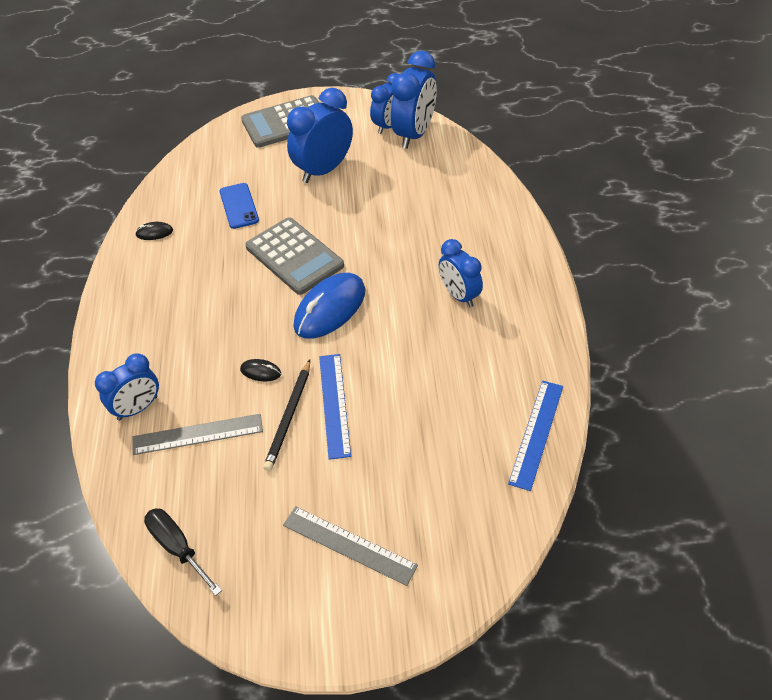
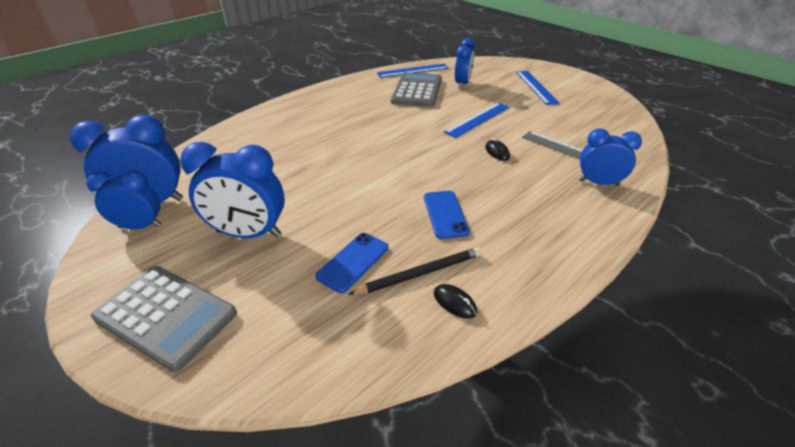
camera: 130 degrees left, 10 degrees down
black screwdriver [144,508,222,596] -> none
grey calculator [245,217,344,295] -> grey calculator moved to [391,72,442,107]
black pencil [263,360,310,471] -> black pencil moved to [348,247,482,295]
grey ruler [283,506,418,586] -> blue ruler [516,71,560,105]
blue mouse [293,273,365,339] -> none
blue clock [439,239,483,307] -> blue clock moved to [455,38,475,89]
none -> blue phone [424,191,470,239]

